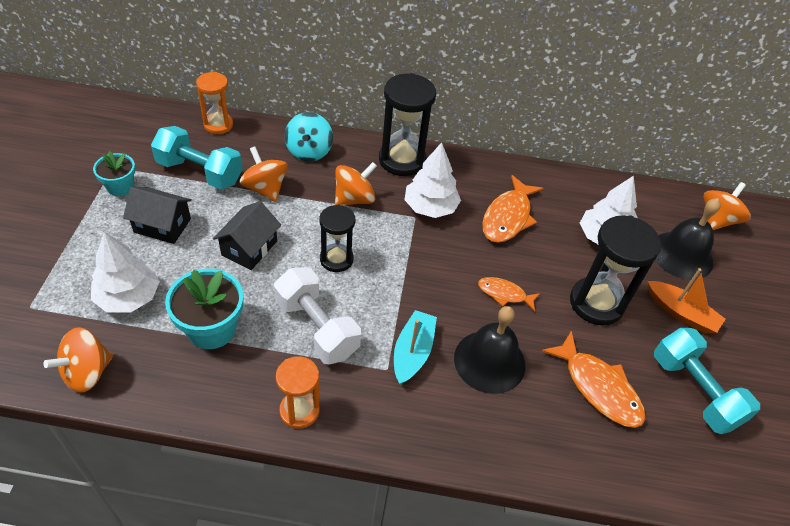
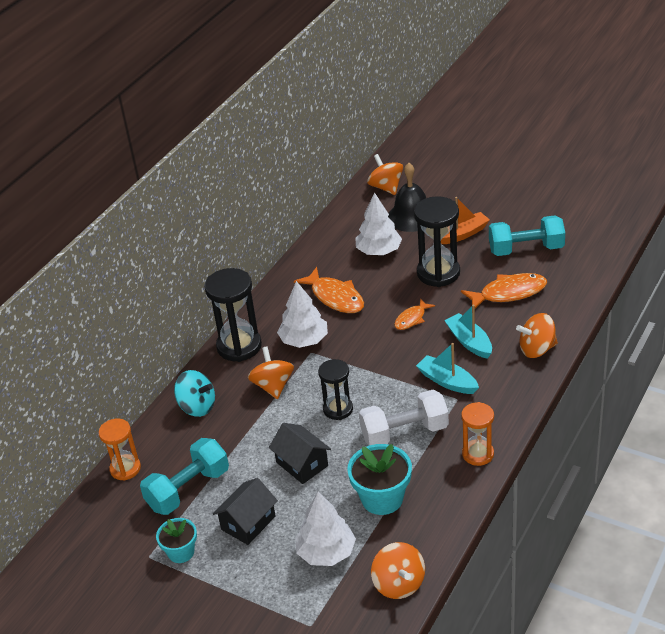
camera: 60 degrees left, 10 degrees down
orange spinning top [239,146,288,202] -> orange spinning top moved to [516,313,558,358]
black bell [454,306,525,394] -> turquoise boat [444,304,492,359]

